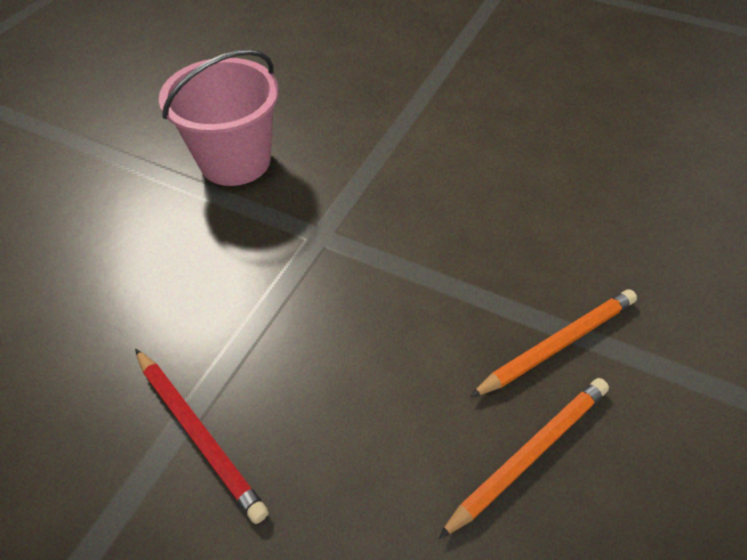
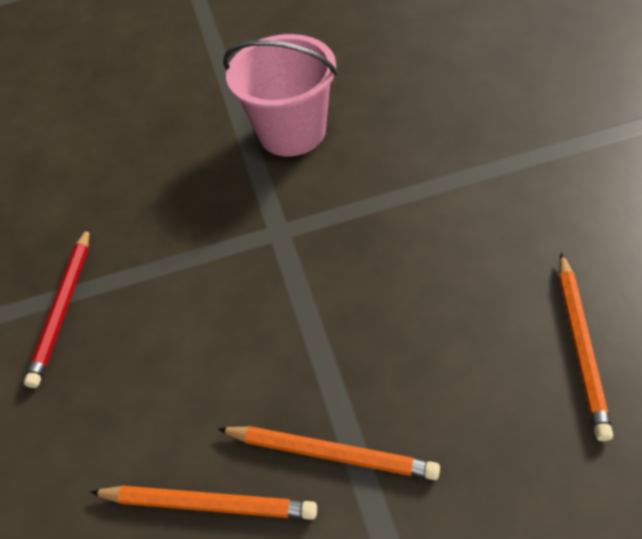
camera: 55 degrees right, 0 degrees up
none -> orange pencil [559,253,613,441]

